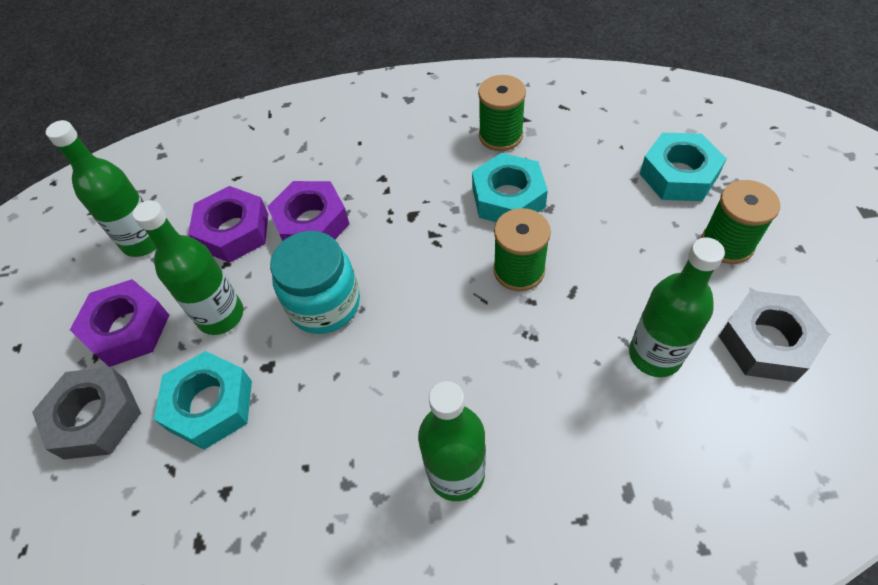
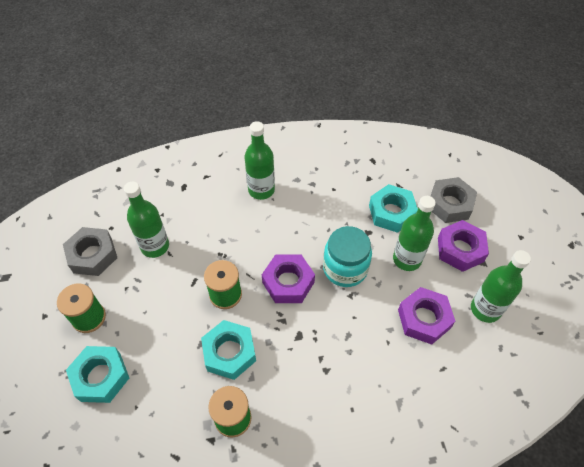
camera: 170 degrees right, 0 degrees up
purple nut [267,181,349,241] -> purple nut moved to [262,254,315,303]

